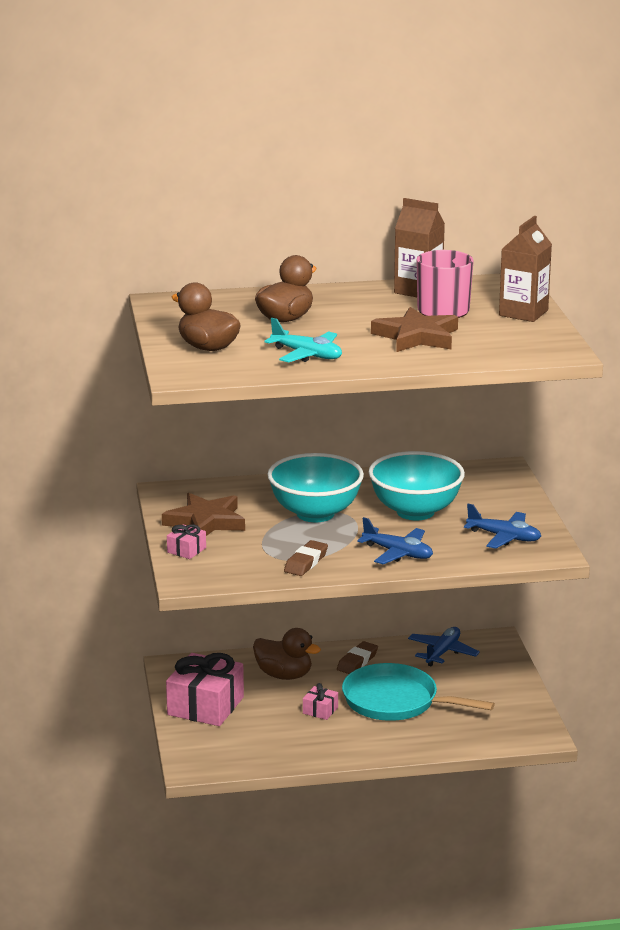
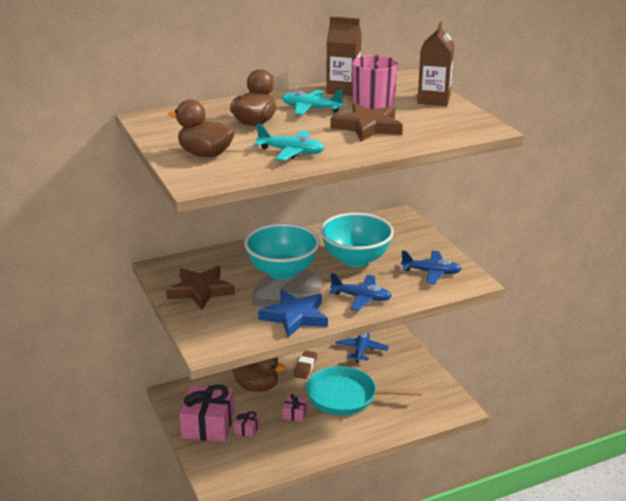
camera: 15 degrees left, 5 degrees up
pink gift [167,524,206,559] -> pink gift moved to [234,410,260,437]
brown eraser [284,540,328,576] -> blue star [258,290,328,337]
none -> turquoise plane [282,90,344,115]

